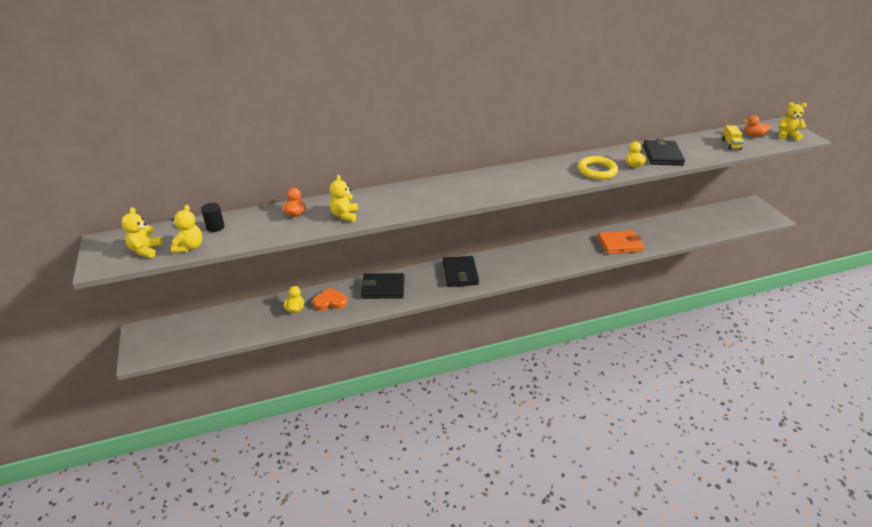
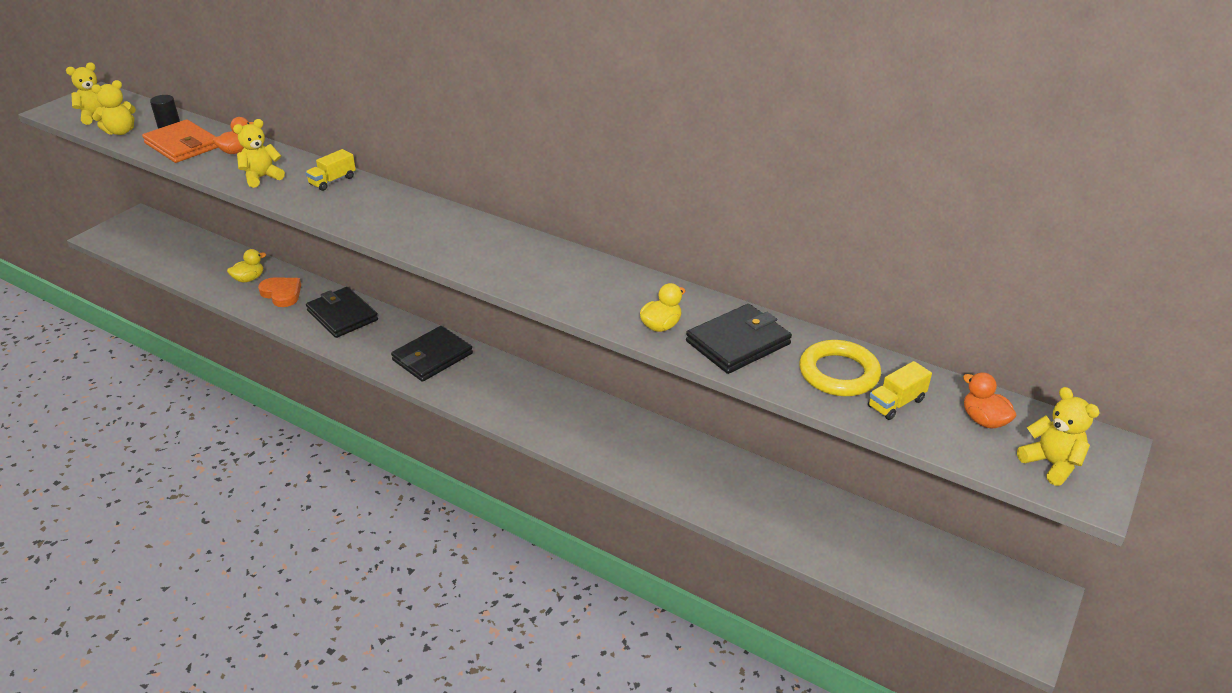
camera: 50 degrees right, 0 degrees up
yellow ring [578,156,618,180] -> yellow ring moved to [800,340,881,396]
orange wallet [597,230,645,254] -> orange wallet moved to [142,119,218,163]
none -> yellow truck [305,149,356,191]

